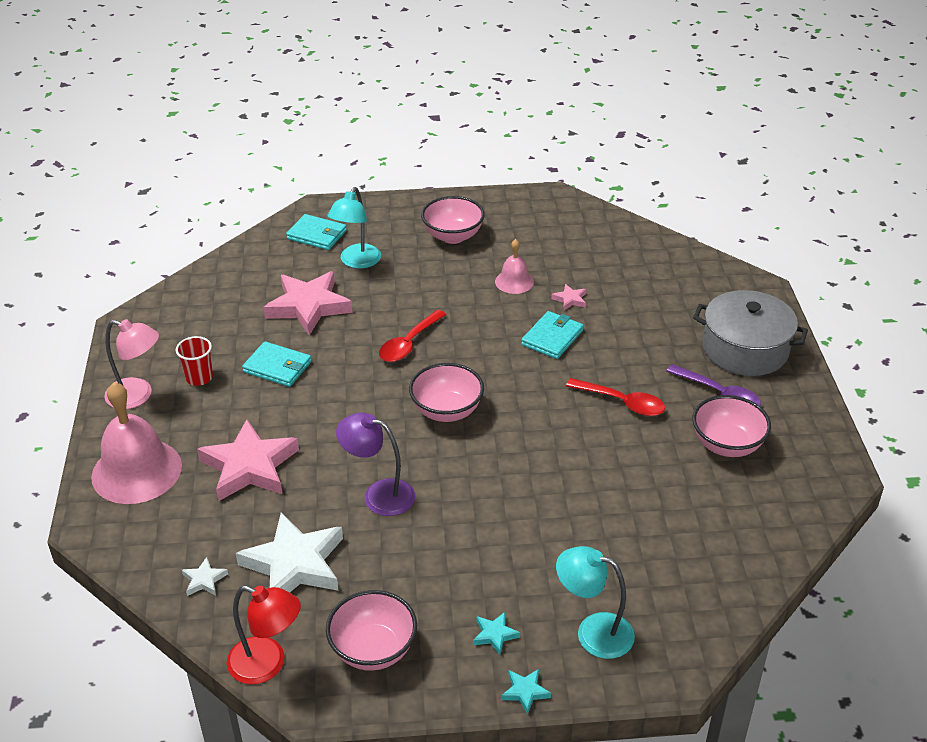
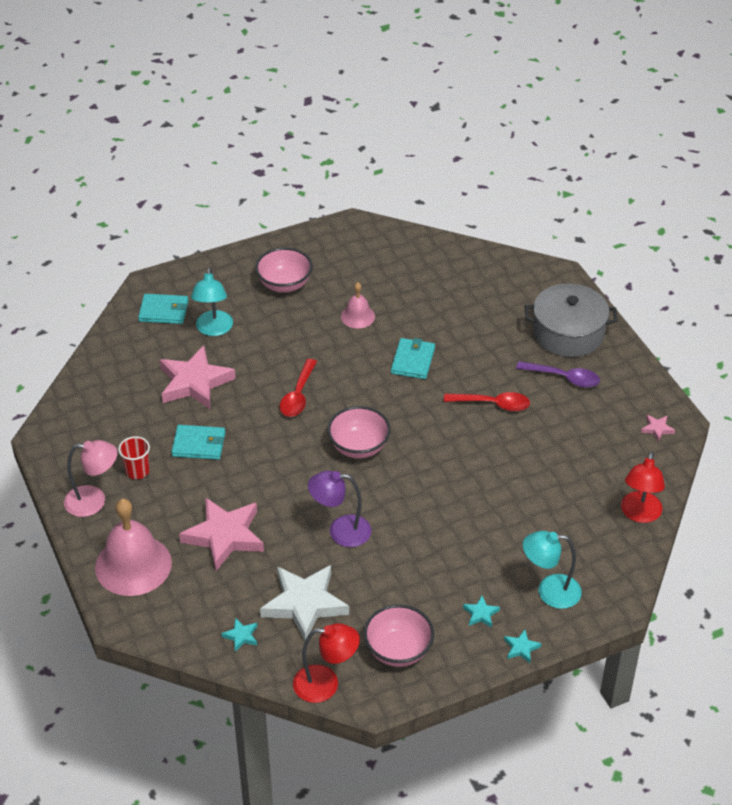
camera: 20 degrees left, 5 degrees up
white star [182,557,228,596] -> turquoise star [221,618,257,652]
pink star [551,284,586,310] -> pink star moved to [641,415,675,442]
pink bowl [692,395,771,457] -> none
none -> red lamp [621,452,665,523]

